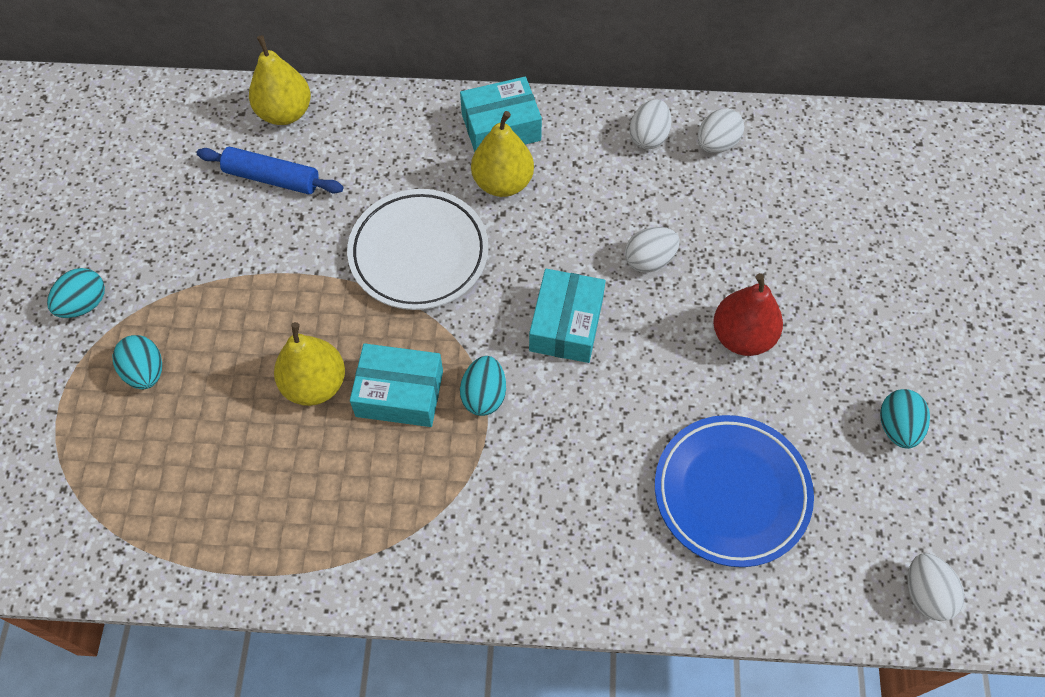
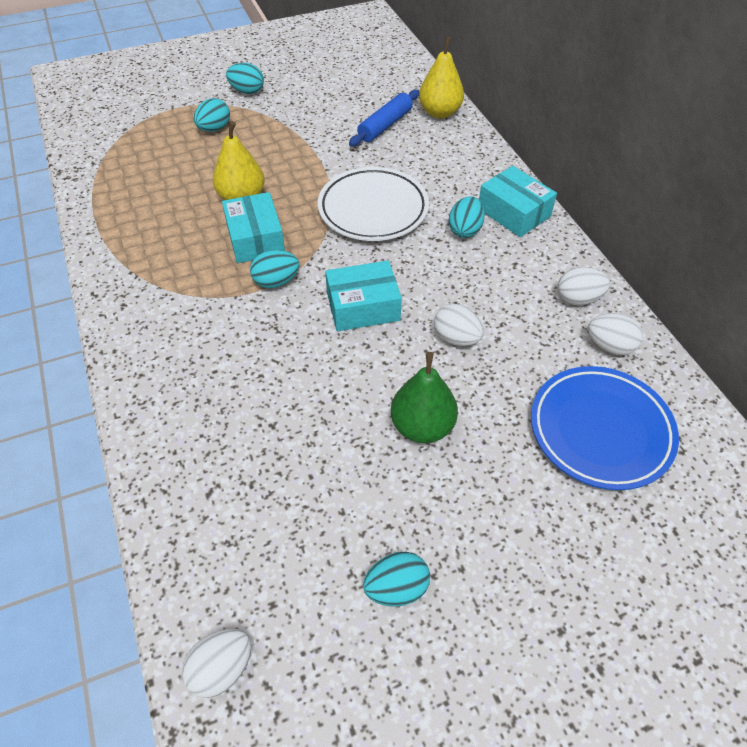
camera: 65 degrees right, 10 degrees down
blue rolling pin [197,147,343,194] -> blue rolling pin turned 45 degrees clockwise [349,90,419,147]
yellow pear [471,111,534,197] -> turquoise egg [449,196,485,238]
blue plate [655,415,814,567] -> blue plate moved to [531,366,679,490]
red pear [713,273,783,356] -> green pear [391,352,458,443]

